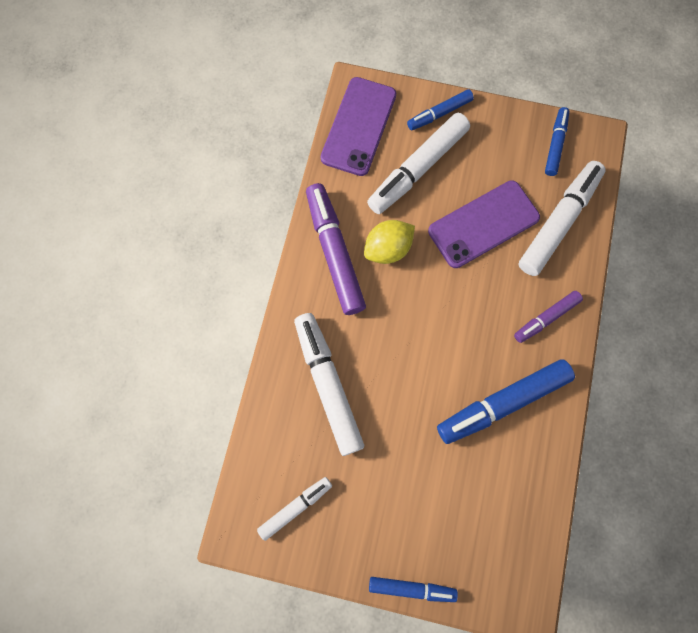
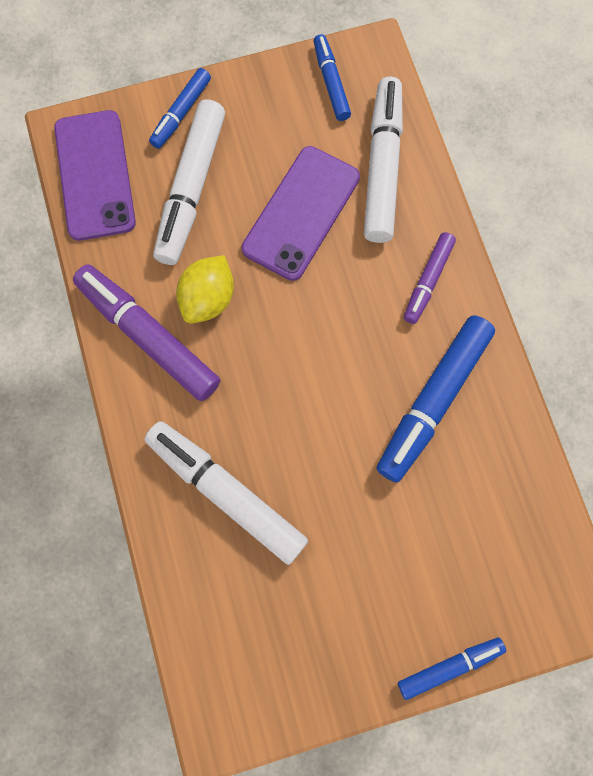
camera: 30 degrees left, 0 degrees up
white marker [257,477,332,541] -> none

